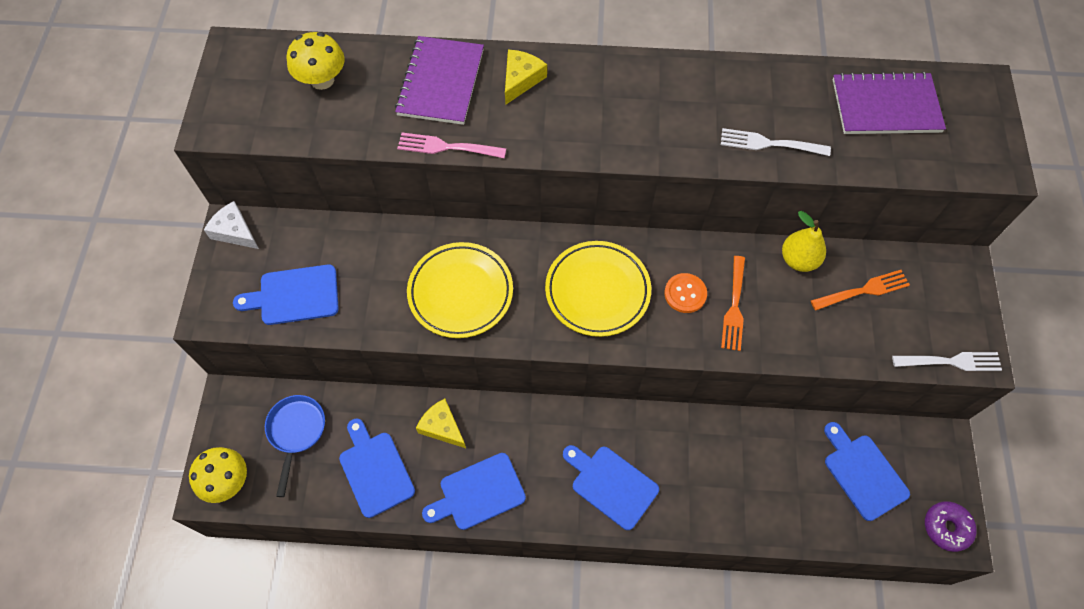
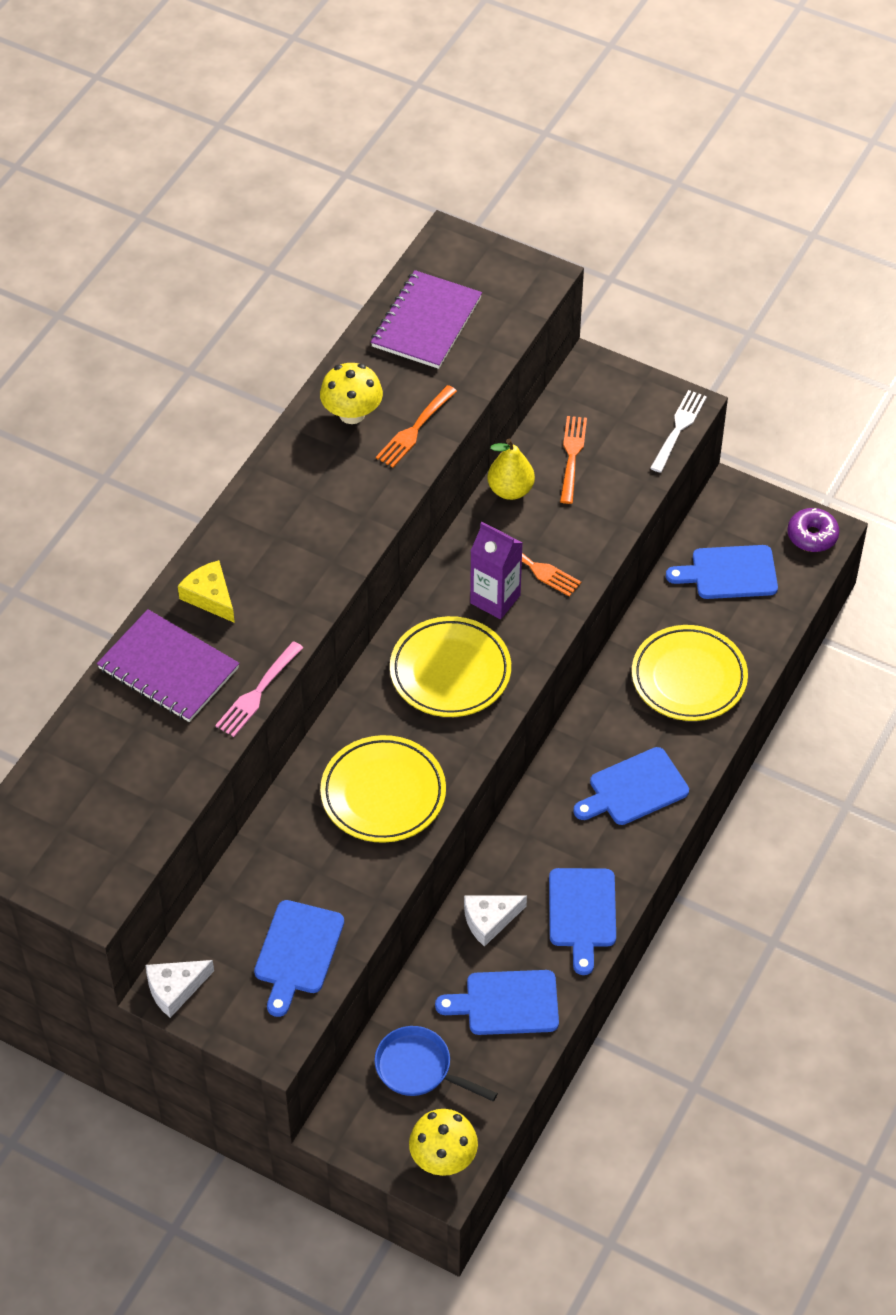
camera: 65 degrees left, 10 degrees down
yellow mushroom [286,32,345,90] -> yellow mushroom moved to [320,363,383,424]
yellow cheese [416,399,466,448] -> white cheese [464,896,527,947]
orange button [664,273,707,313] -> purple carton [470,522,522,619]
white fork [721,128,831,156] -> orange fork [376,385,457,468]
none -> yellow plate [632,625,748,721]

